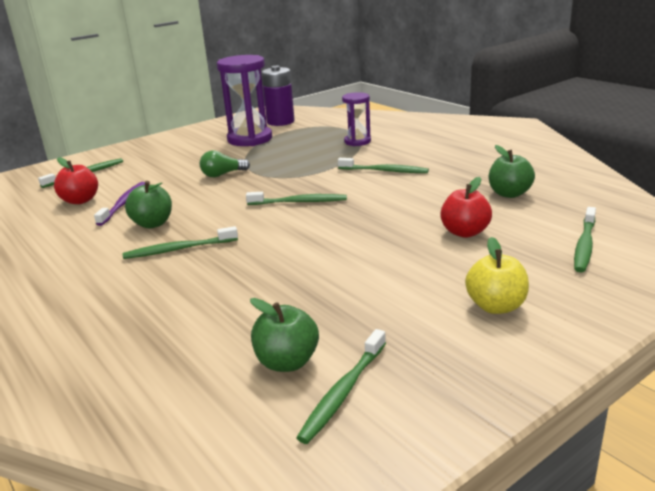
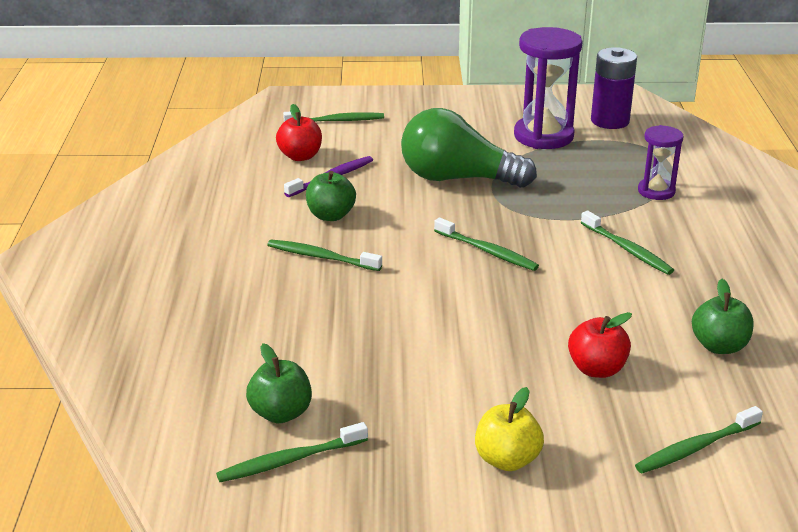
camera: 35 degrees right, 5 degrees up
green light bulb [200,150,250,177] -> green light bulb [401,108,537,188], size x2.19

